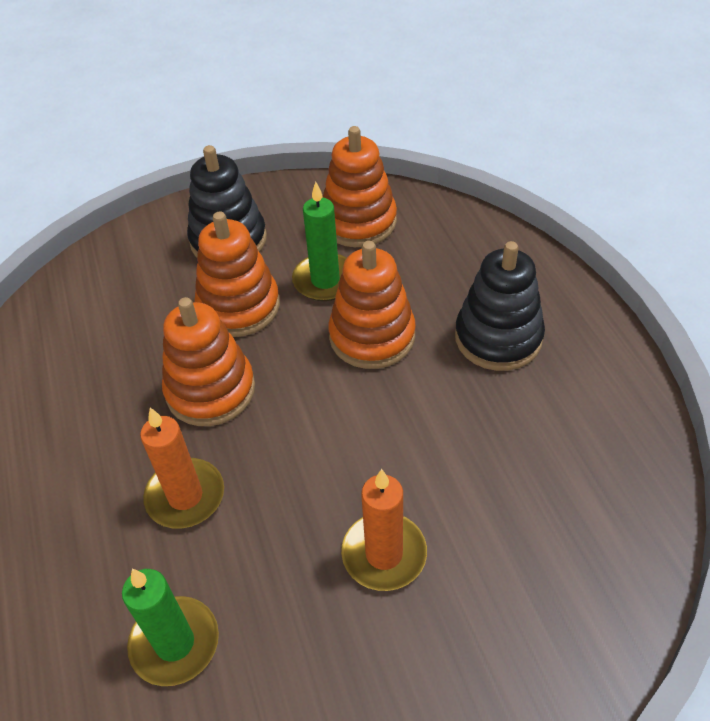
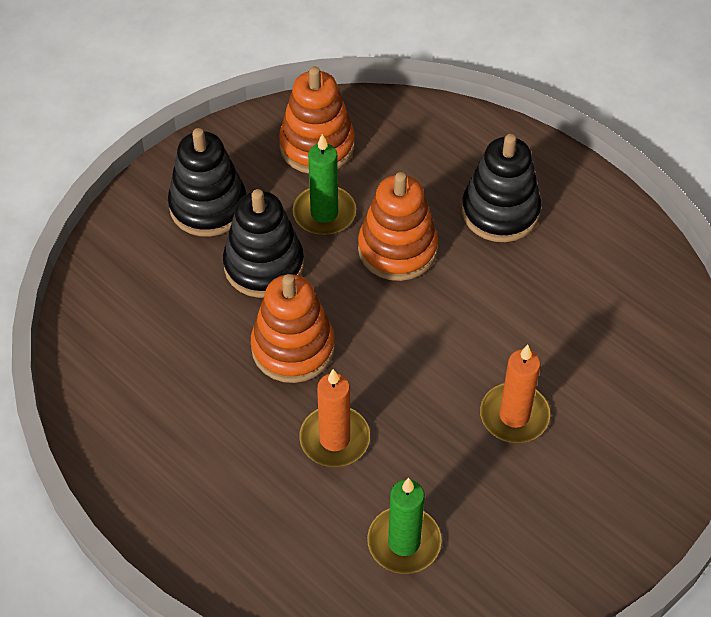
camera: 30 degrees left, 5 degrees up
orange stacking toy [194,211,280,337] -> black stacking toy [223,189,304,298]

